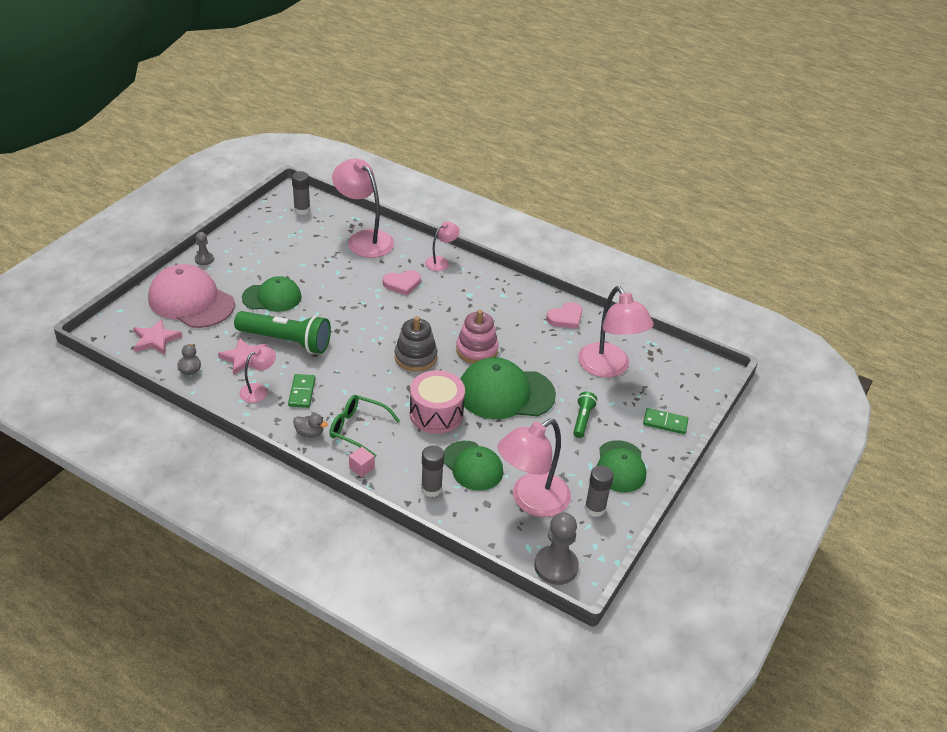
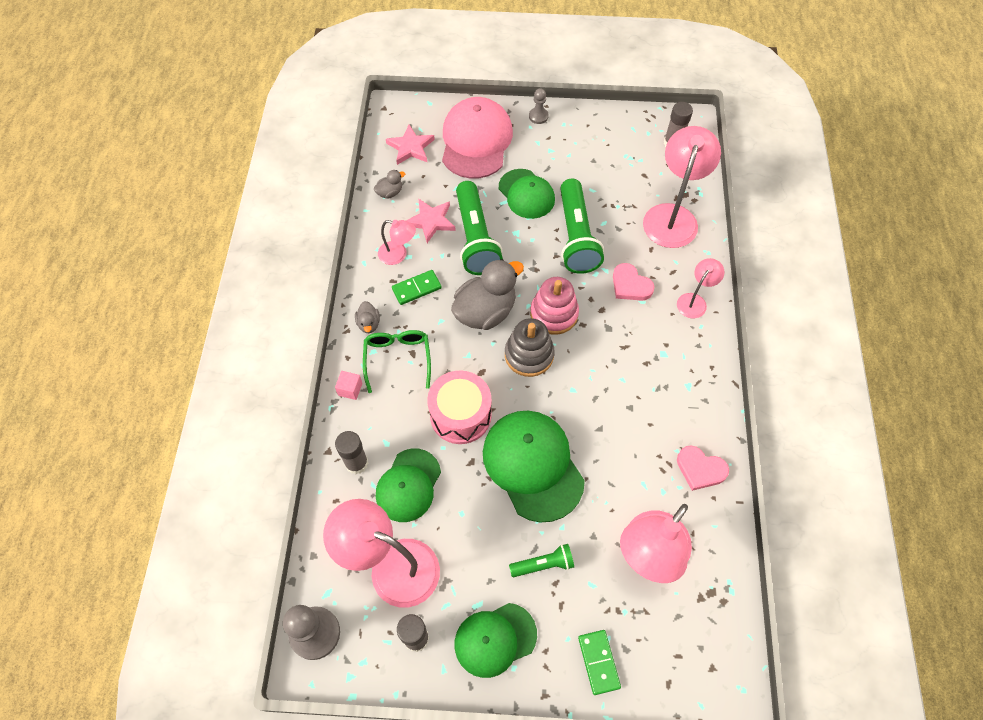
camera: 65 degrees right, 20 degrees up
pink lamp [425,222,460,271] -> pink lamp turned 75 degrees counterclockwise [677,258,724,318]
pink stacking toy [456,310,499,364] -> pink stacking toy moved to [530,277,579,335]
none -> grey duck [451,259,524,330]
none -> green flashlight [560,179,604,274]

